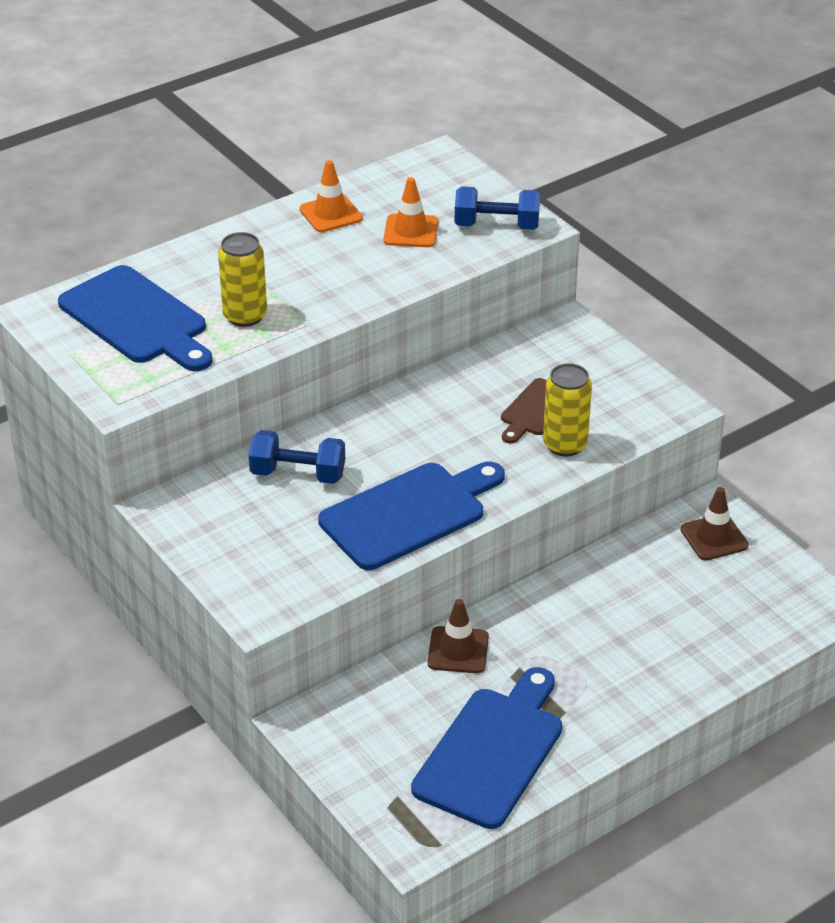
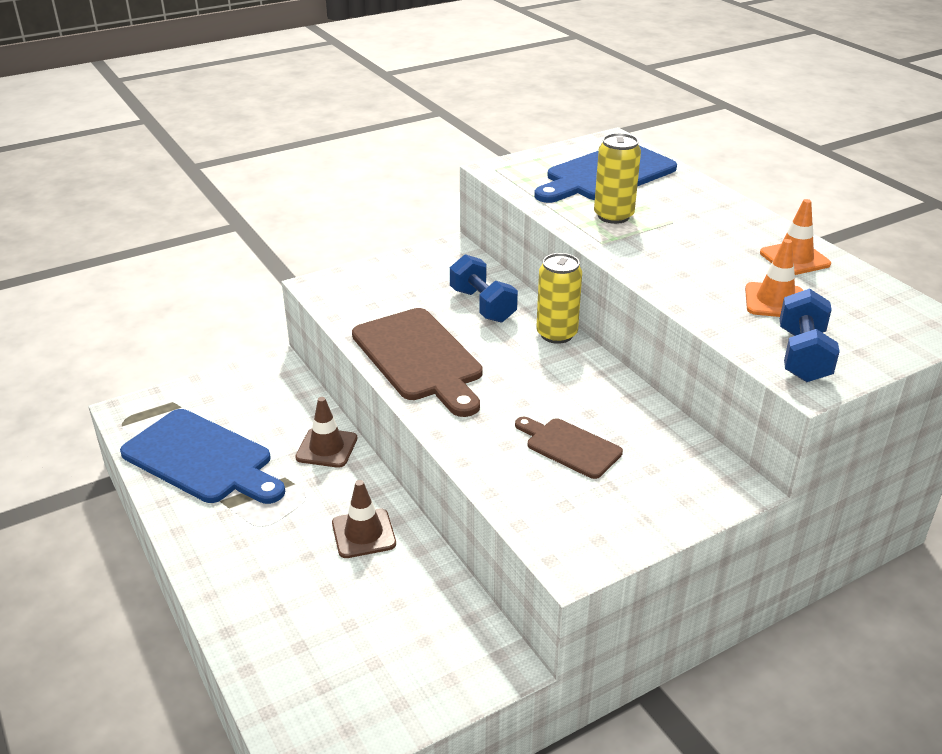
camera: 95 degrees right, 5 degrees down
blue dumbbell [249,430,345,484] -> blue dumbbell turned 45 degrees counterclockwise [450,254,518,323]
blue cutting board [318,461,505,570] -> brown cutting board [352,308,483,417]
yellow can [543,363,592,456] -> yellow can moved to [536,253,582,344]
brown traffic cone [680,487,749,560] -> brown traffic cone moved to [332,480,396,558]

